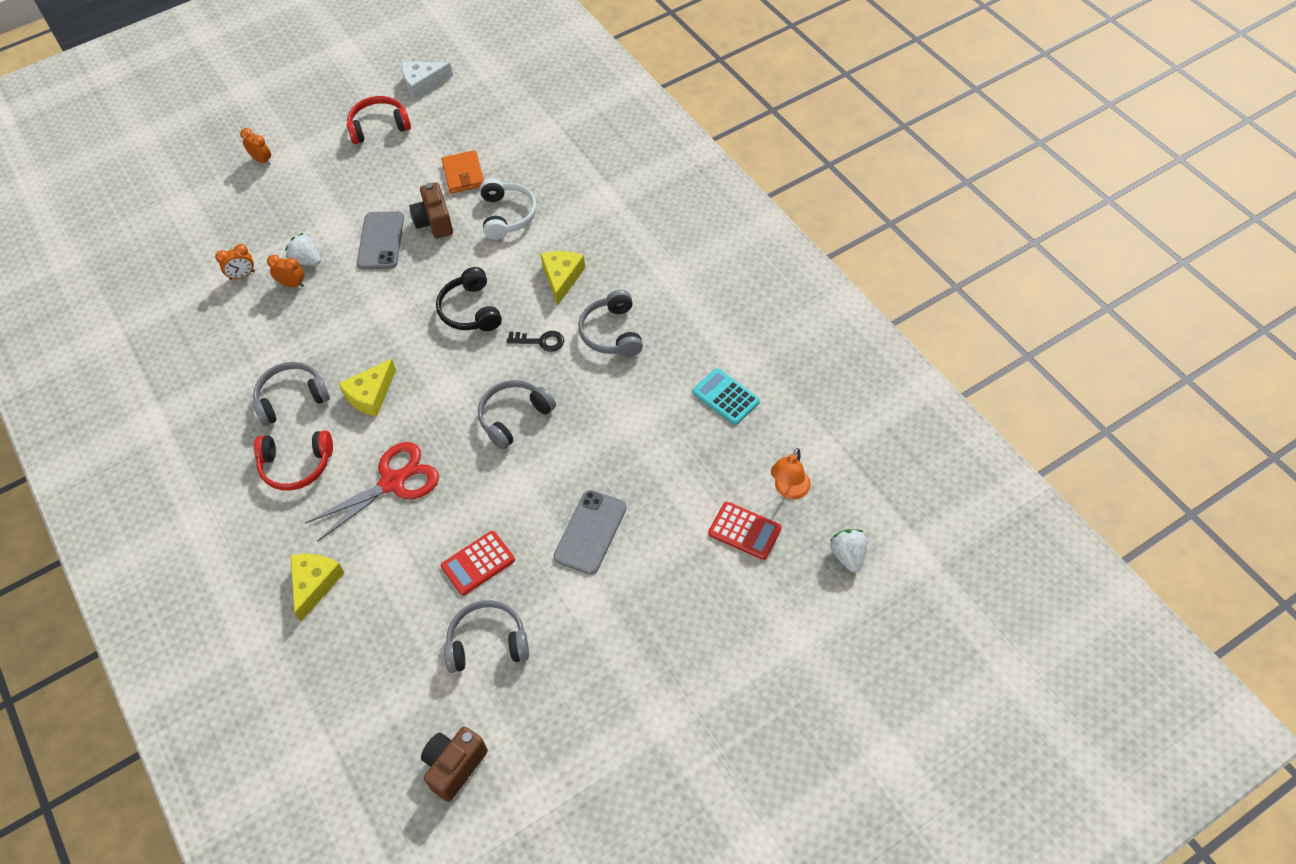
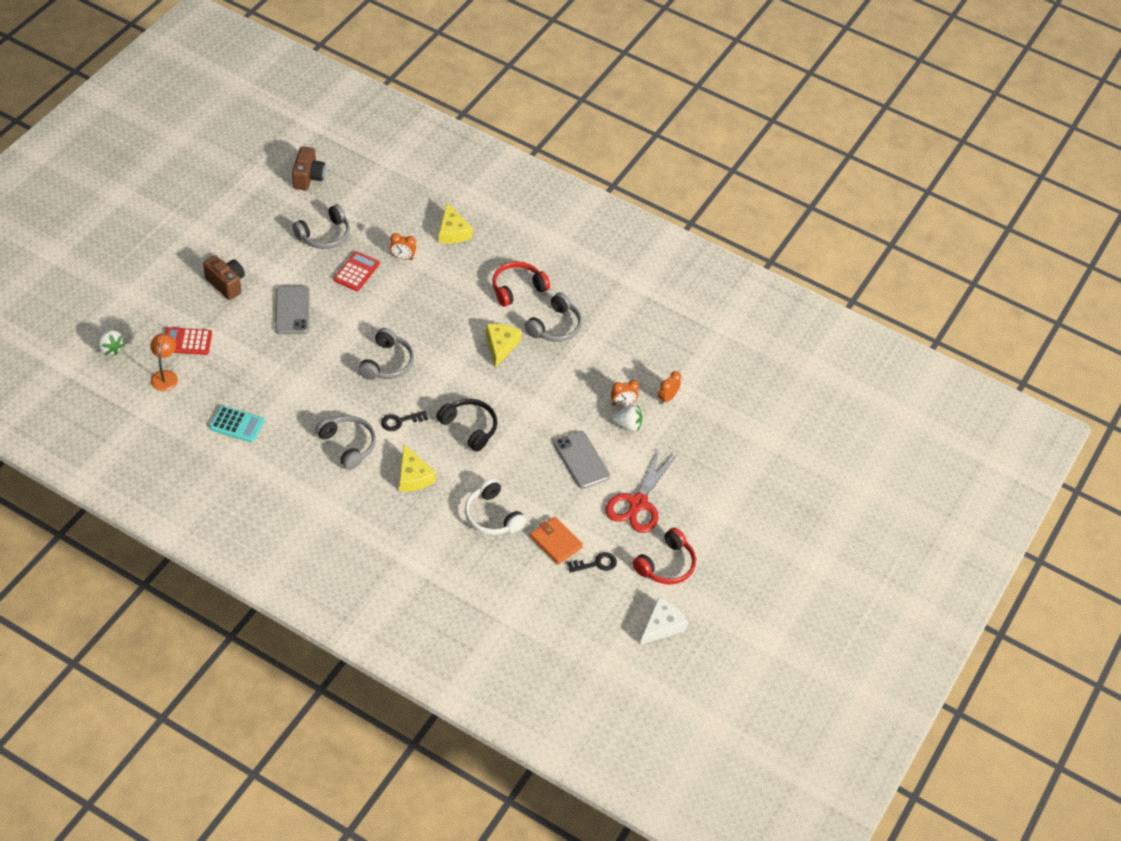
camera: 145 degrees right, 5 degrees down
orange clock [240,128,271,166] -> orange clock moved to [390,233,416,260]
red scissors [305,442,439,542] -> red scissors moved to [606,448,676,533]
brown camera [409,182,453,239] -> brown camera moved to [203,255,245,300]
none -> black key [568,552,617,573]

